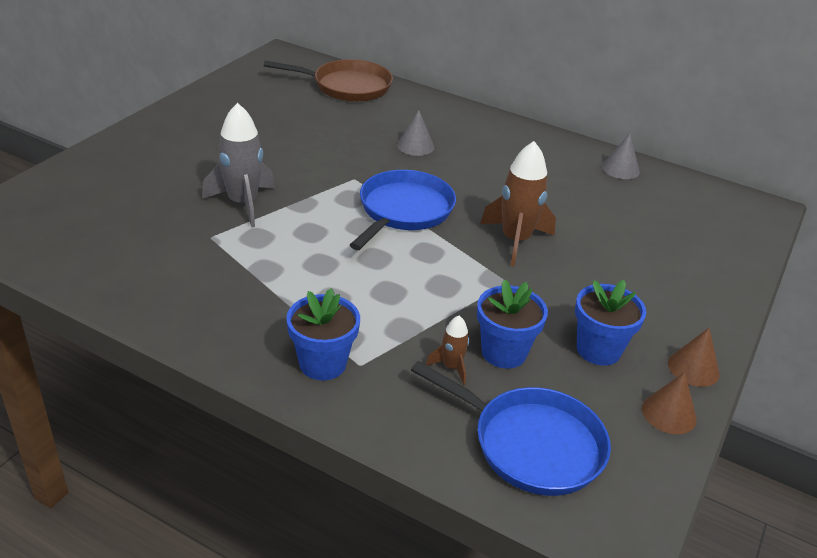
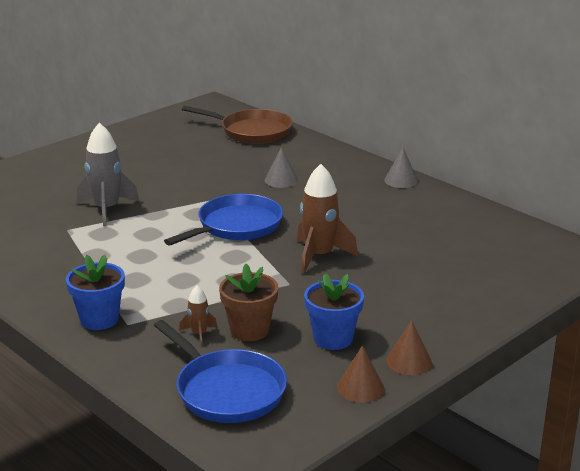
camera: 20 degrees right, 10 degrees down
blue flower pot [477,279,548,369] -> brown flower pot [219,264,278,341]
grey cone [602,134,640,179] -> grey cone moved to [384,148,418,188]

